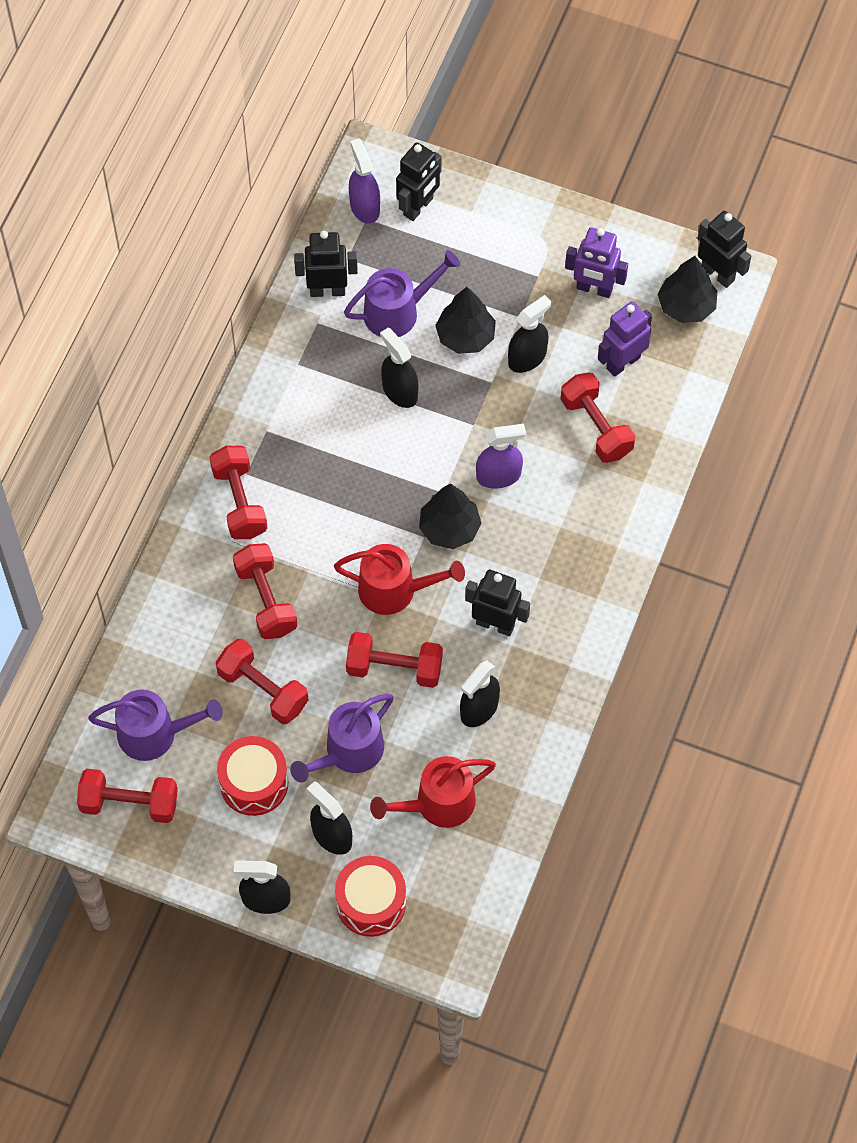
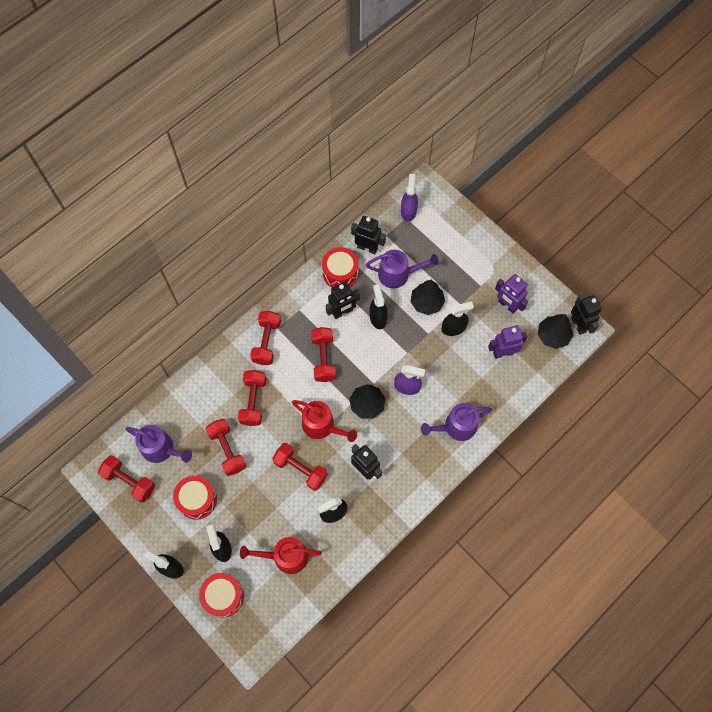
camera: 25 degrees right, 5 degrees up
purple watering can [290,694,394,782] -> purple watering can moved to [421,403,492,441]
black robot [396,142,442,221] -> black robot moved to [326,282,360,319]
red dumbbell [560,372,635,463] -> red dumbbell moved to [311,327,336,382]
none -> red drum [322,247,359,288]

